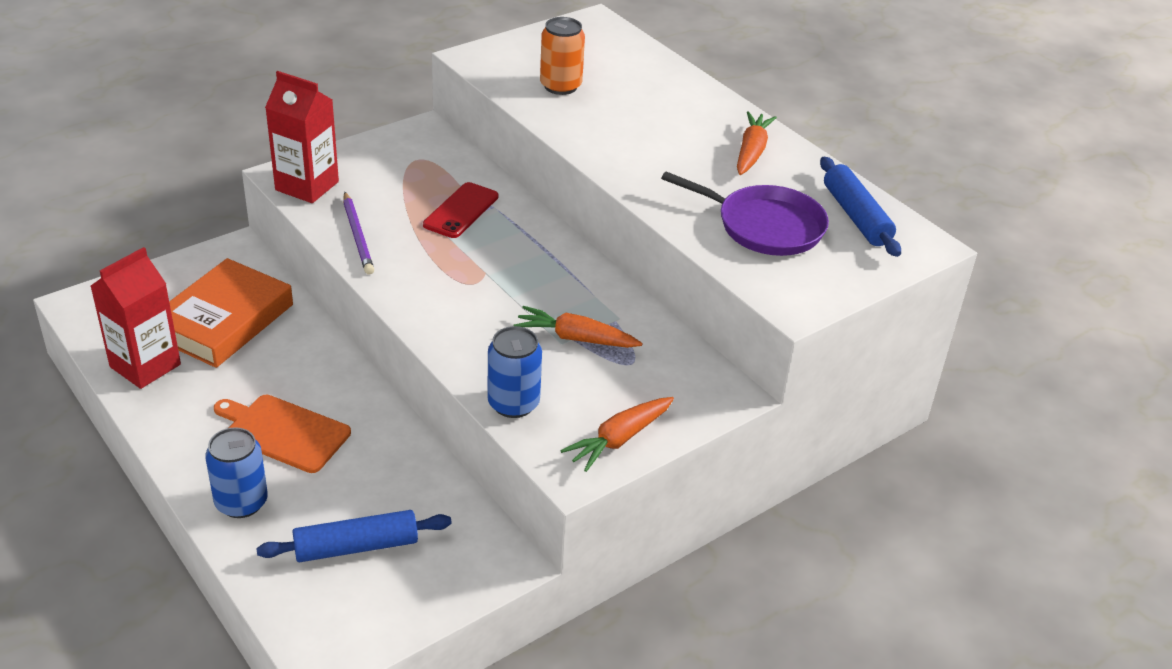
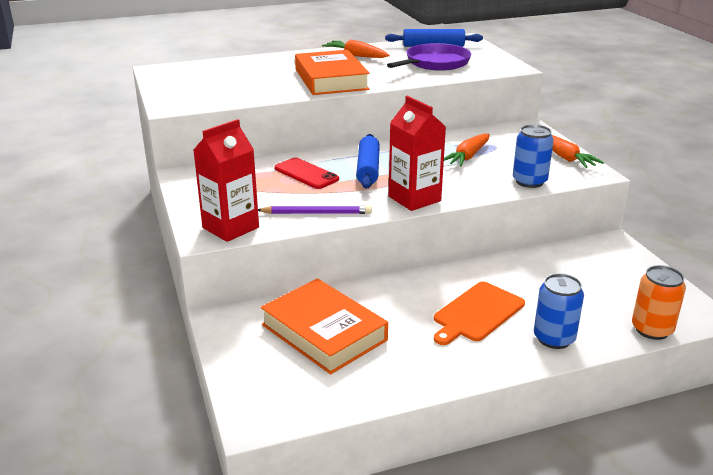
camera: 70 degrees left, 10 degrees down
red carton [91,247,181,389] -> red carton moved to [389,96,446,211]
blue rolling pin [256,510,452,562] -> blue rolling pin moved to [356,134,380,189]
orange can [540,17,585,95] -> orange can moved to [632,265,686,340]
none -> orange book [295,50,370,95]

